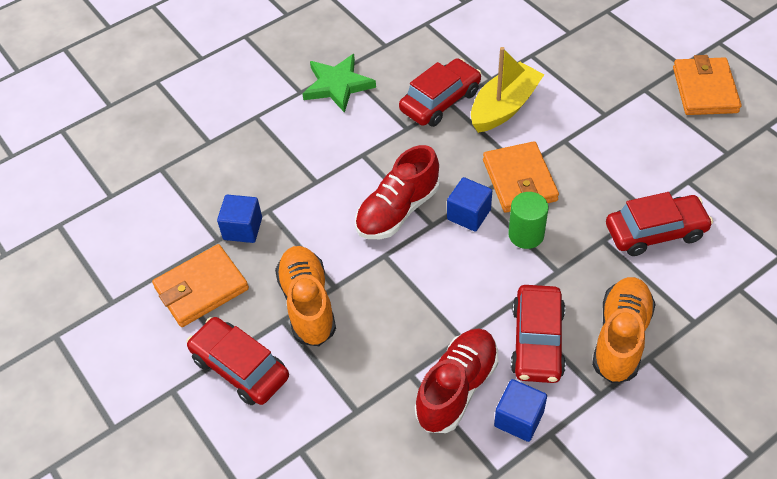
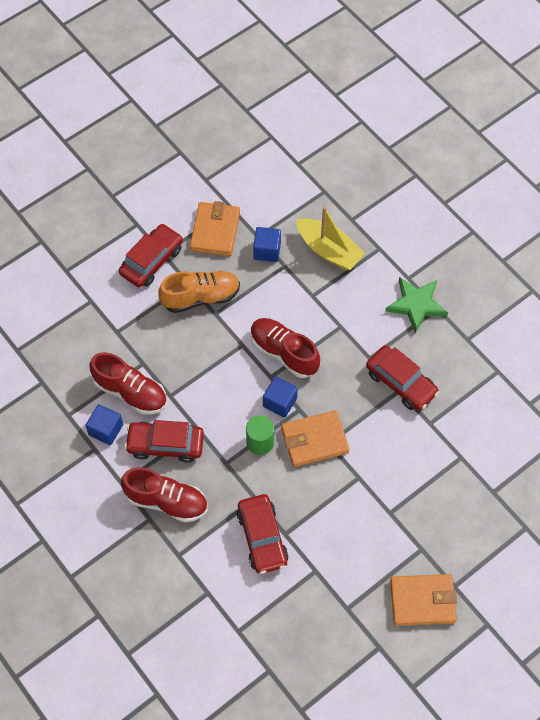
camera: 85 degrees right, 10 degrees up
orange wallet [152,244,249,327] -> orange wallet turned 45 degrees clockwise [190,201,240,256]
yellow boat [471,47,544,133] -> yellow boat moved to [296,207,366,271]
orange shoe [592,277,656,383] -> red shoe [121,467,207,523]

